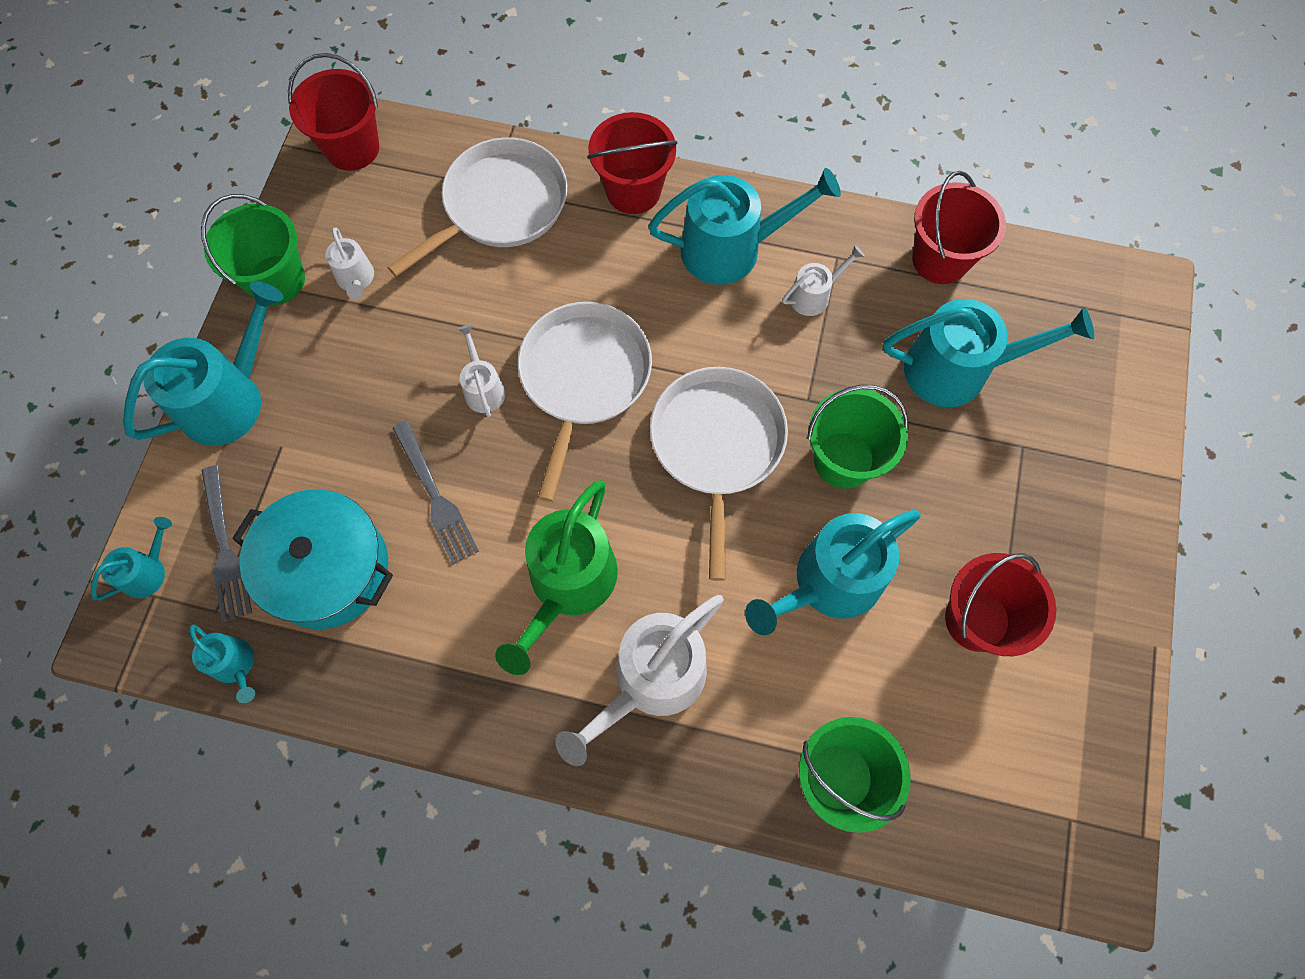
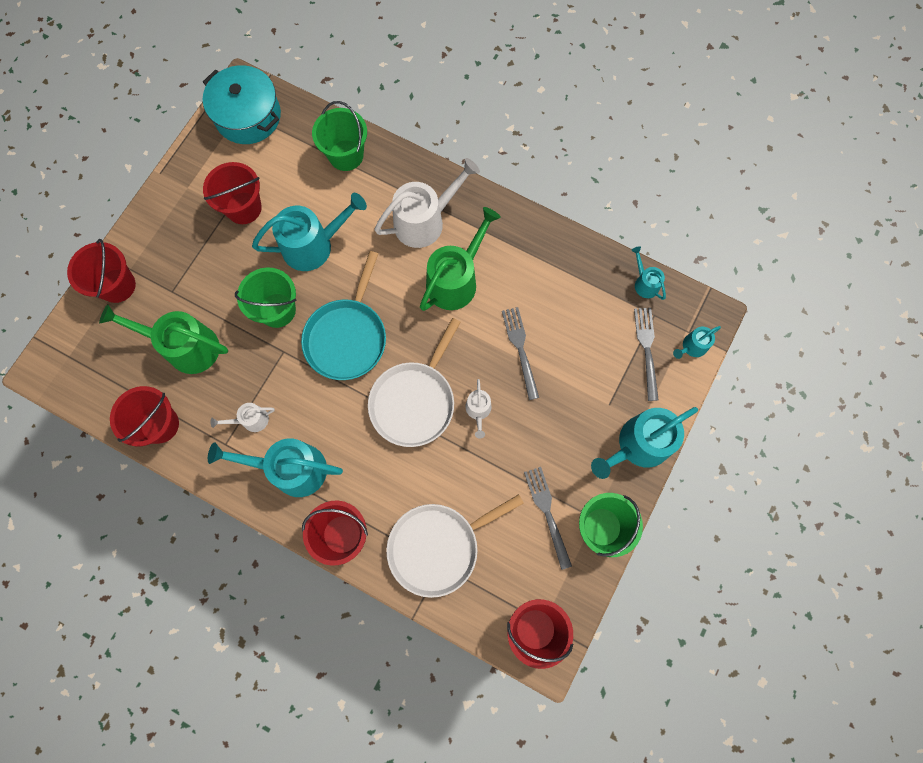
camera: 165 degrees left, 5 degrees up
turquoise pot [232,489,393,629] -> turquoise pot moved to [203,65,281,144]
white watering can [325,227,374,299] -> grey fork [524,467,572,570]
white pan [650,367,788,581] -> turquoise pan [301,251,386,380]
turquoise watering can [883,299,1094,408] -> green watering can [99,304,228,374]
none -> red bucket [67,239,136,303]

